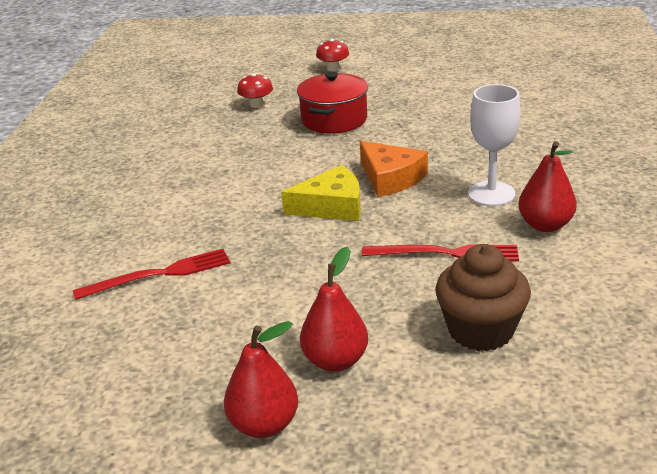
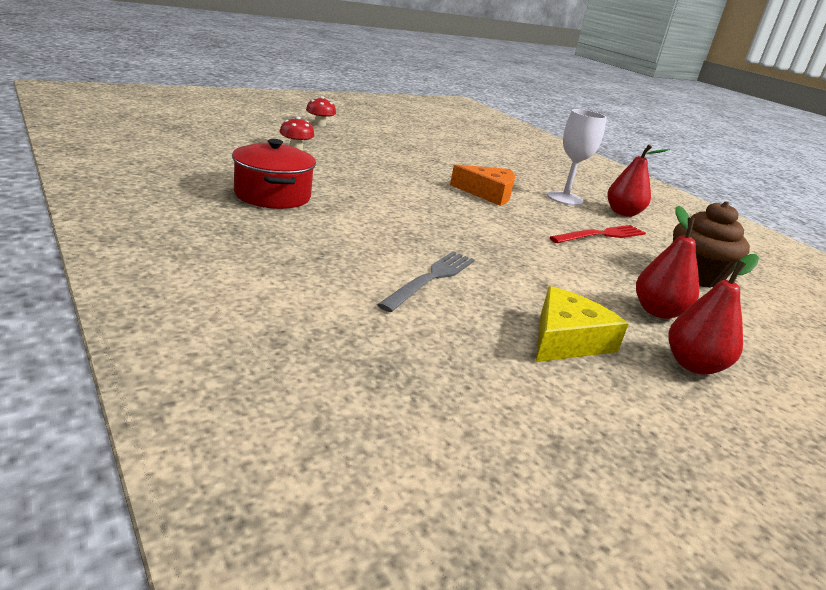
camera: 45 degrees left, 5 degrees down
red fork [73,249,230,300] -> grey fork [377,251,475,312]
yellow cheese [281,165,361,221] -> yellow cheese moved to [536,286,629,362]
red pot [297,72,368,134] -> red pot moved to [232,139,316,209]

